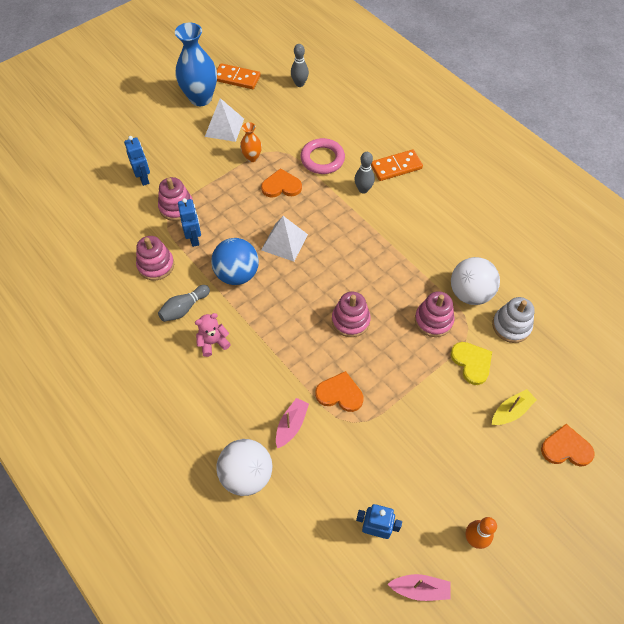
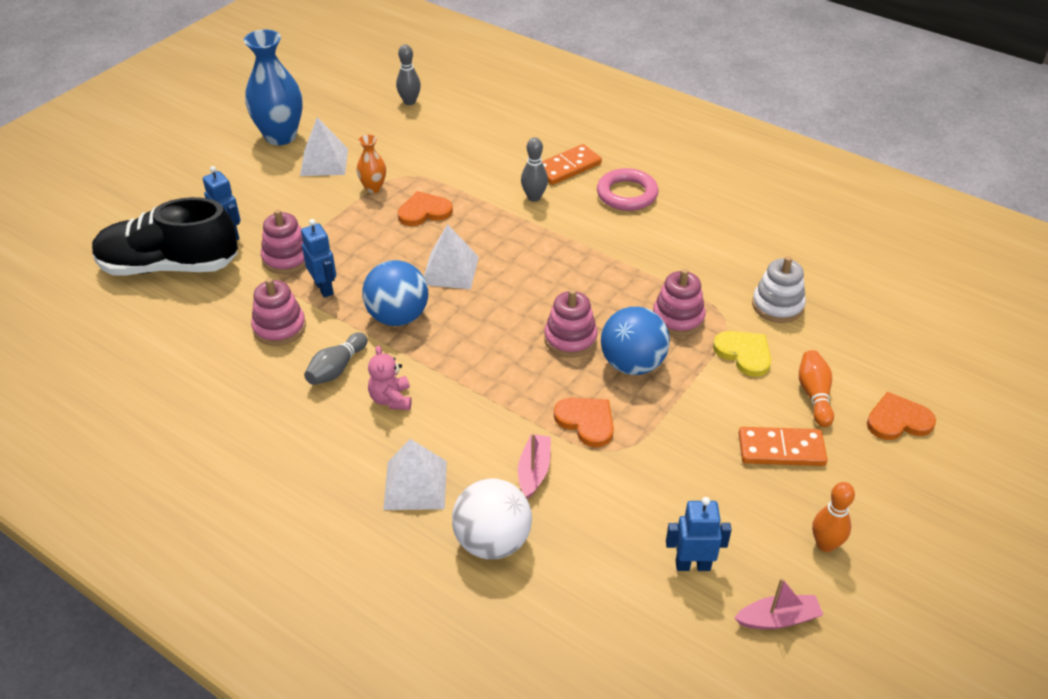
camera: 15 degrees left, 15 degrees down
pink teddy bear [195,313,231,357] -> pink teddy bear turned 60 degrees counterclockwise [368,345,412,410]
orange domino [217,63,261,89] -> orange domino moved to [739,427,828,466]
pink ring [301,138,345,174] -> pink ring moved to [597,168,658,211]
orange heart [315,371,364,412] -> orange heart turned 45 degrees clockwise [554,398,614,447]
white ball [451,257,500,305] -> none
yellow boat [492,389,537,425] -> orange bowling pin [799,350,834,427]
none -> black shoe [92,197,238,276]
none -> white pyramid [383,439,447,510]
none -> blue ball [601,307,670,375]

